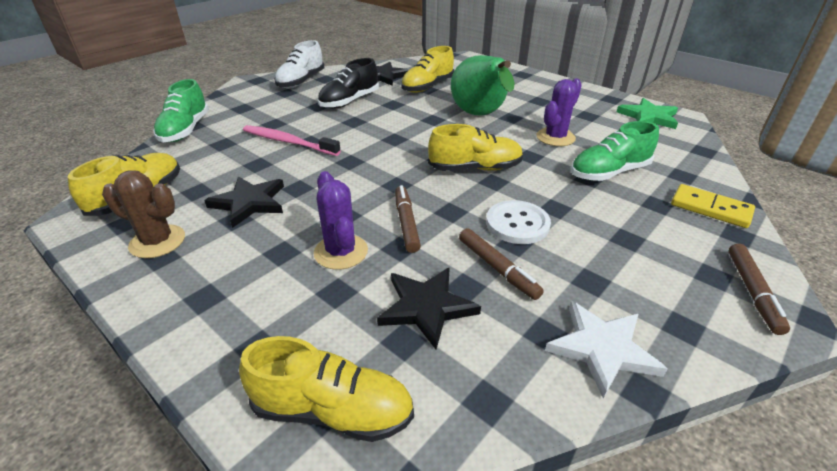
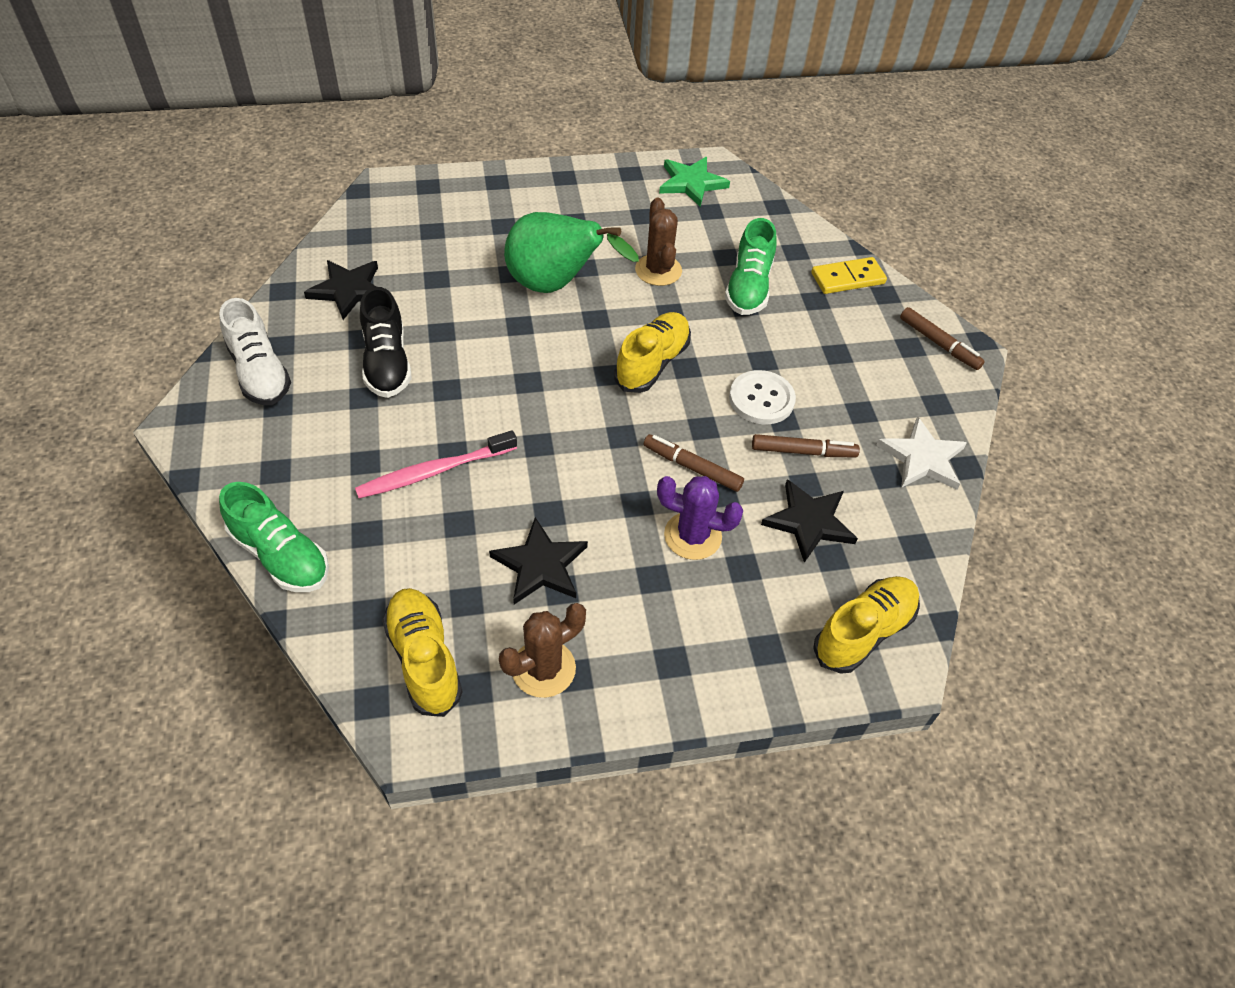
camera: 55 degrees left, 15 degrees up
yellow shoe [401,46,454,93] -> none
purple cactus [536,79,582,146] -> brown cactus [635,198,682,286]

